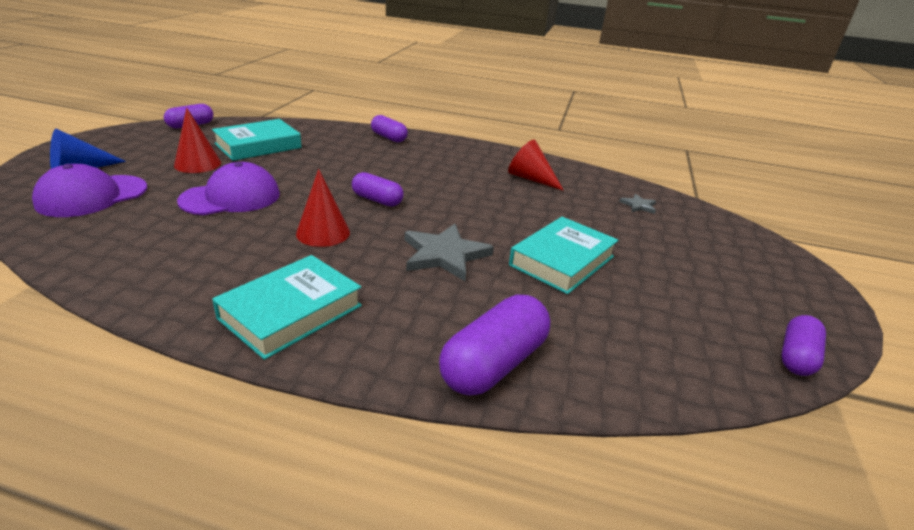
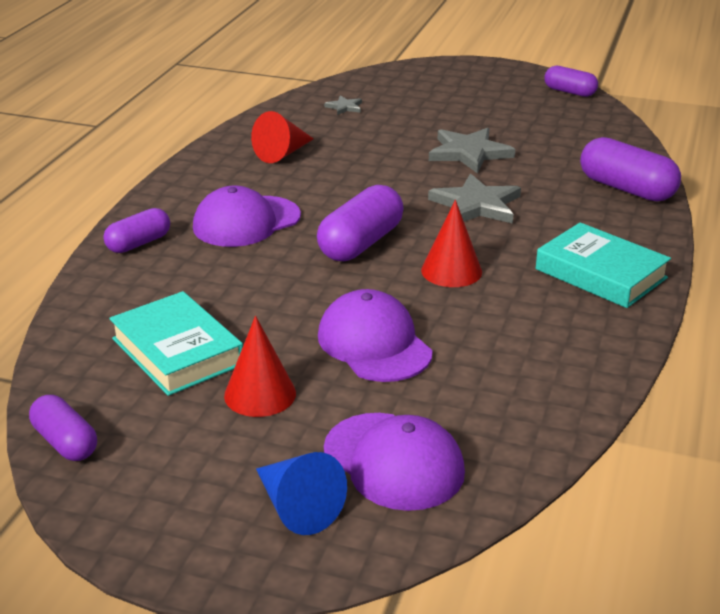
camera: 85 degrees left, 0 degrees up
purple capsule [352,172,404,207] -> purple capsule [317,185,404,261], size x1.60
turquoise book [509,217,618,294] -> grey star [429,128,515,173]
none -> purple cap [193,186,301,247]

